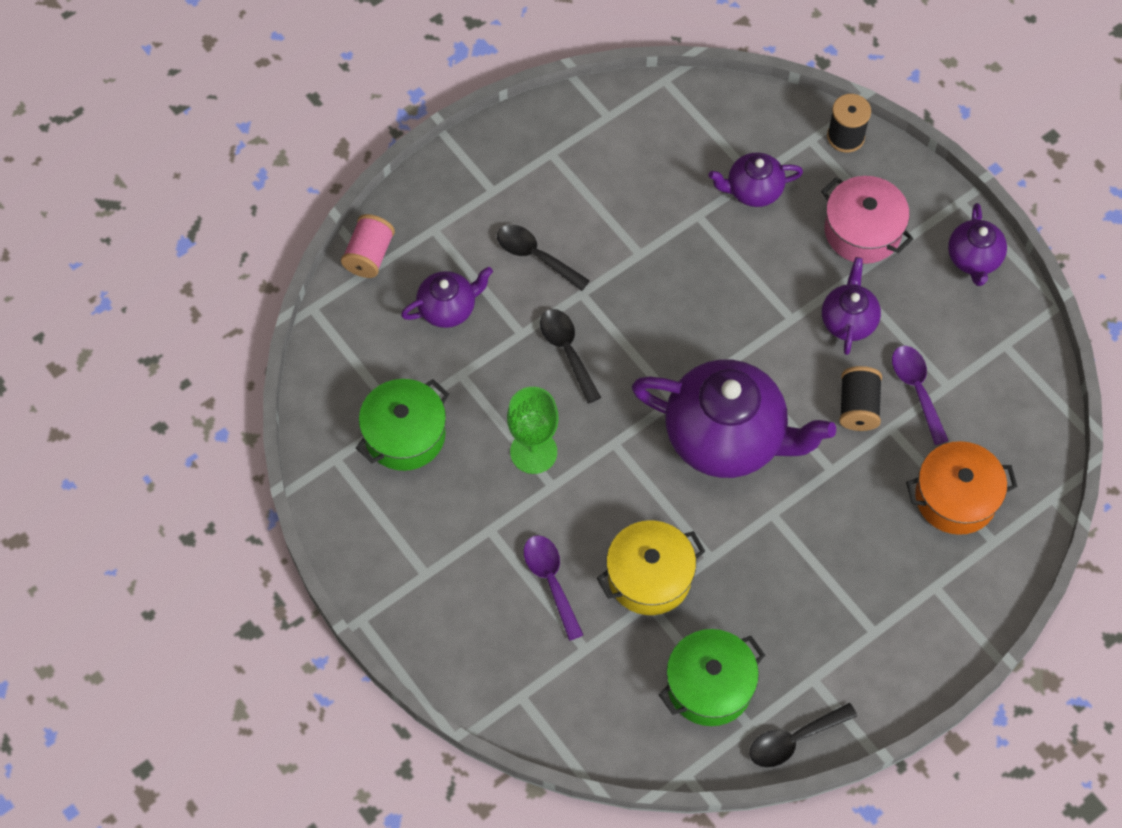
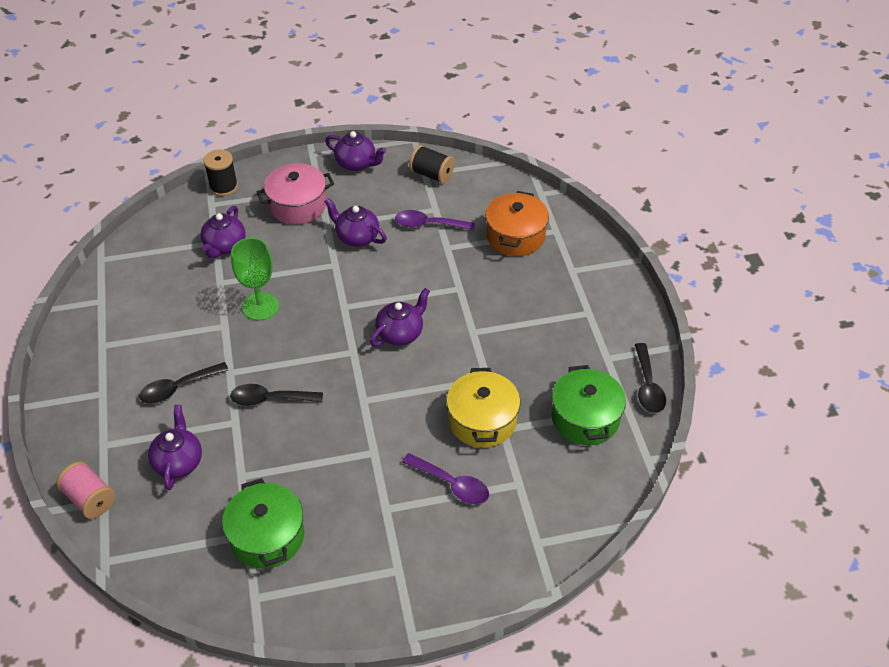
camera: 65 degrees left, 15 degrees down
green goblet [507,387,559,474] -> green goblet moved to [231,238,279,321]
purple spoon [524,535,583,641] -> purple spoon turned 150 degrees counterclockwise [402,453,489,504]
purple teapot [632,360,836,478] -> purple teapot [370,288,430,347], size x0.50
black spool [839,366,882,431] -> black spool moved to [409,145,455,184]

